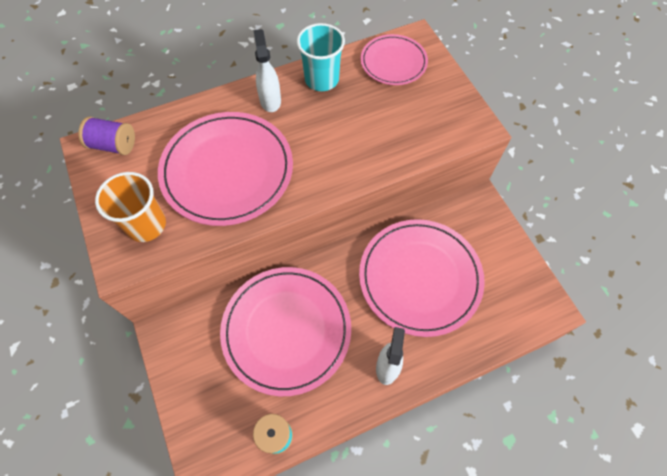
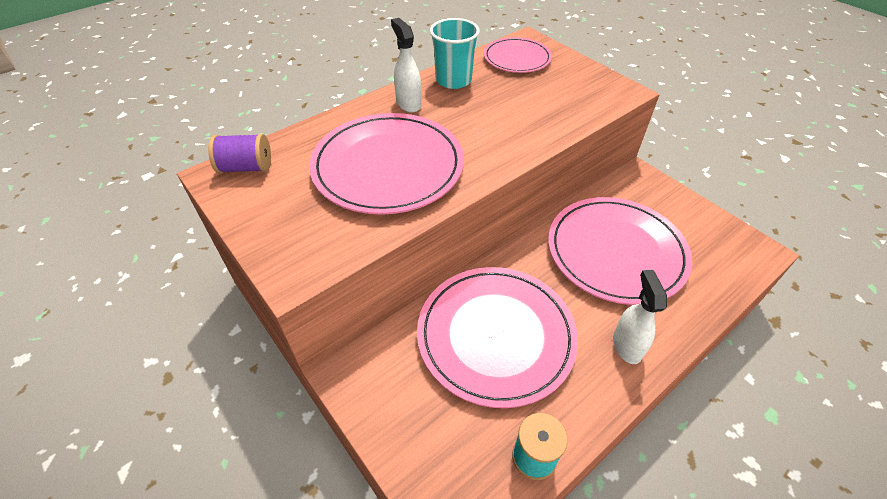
camera: 15 degrees left, 15 degrees down
orange cup [95,172,166,242] -> none

